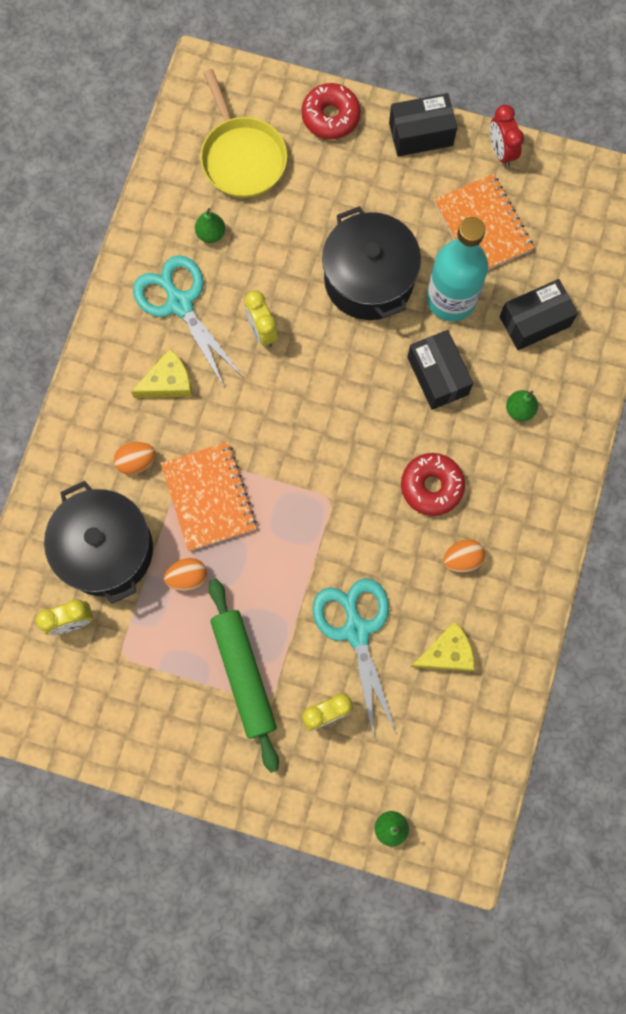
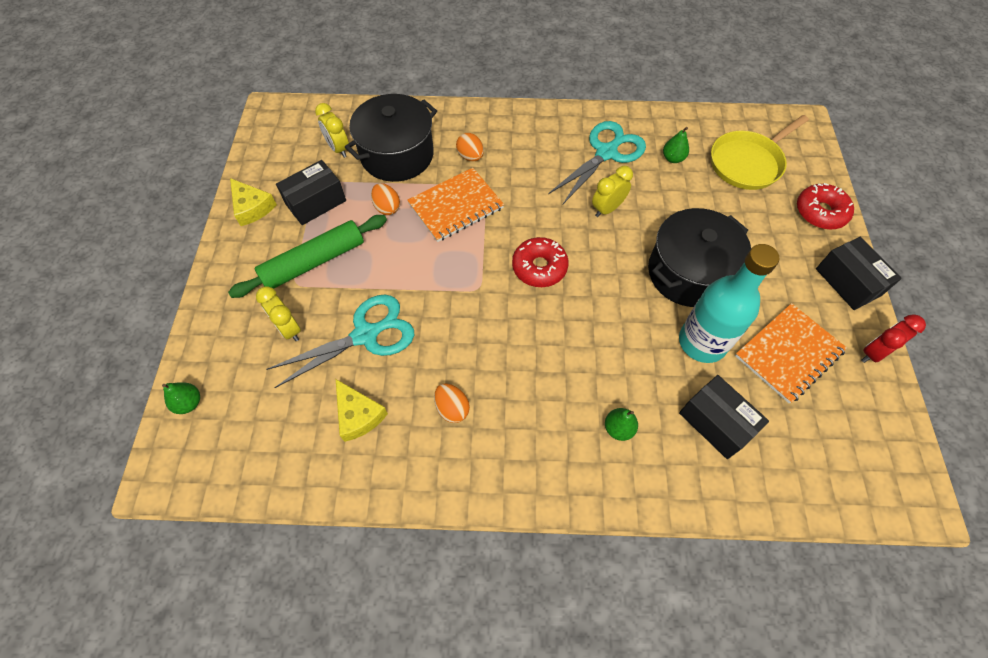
camera: 75 degrees right, 15 degrees down
yellow cheese [131,349,192,398] -> yellow cheese moved to [230,178,277,226]
red donut [401,453,465,516] -> red donut moved to [512,237,569,287]
black box [407,330,473,410] -> black box moved to [276,160,346,225]

